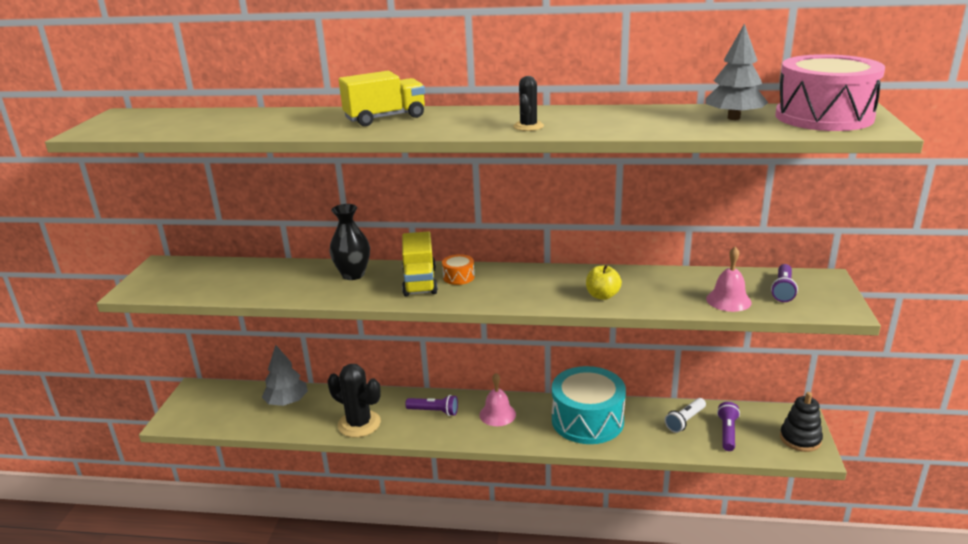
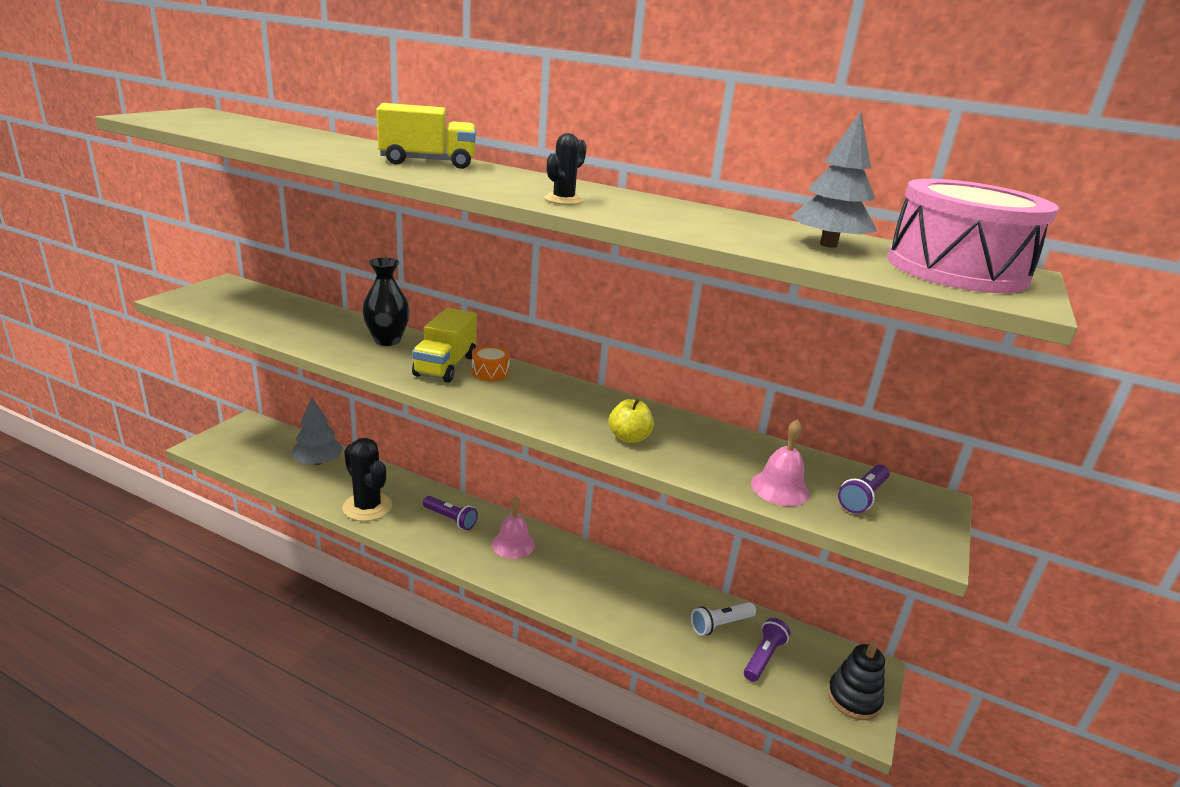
camera: 15 degrees right, 0 degrees up
turquoise drum [552,366,626,444] -> none

